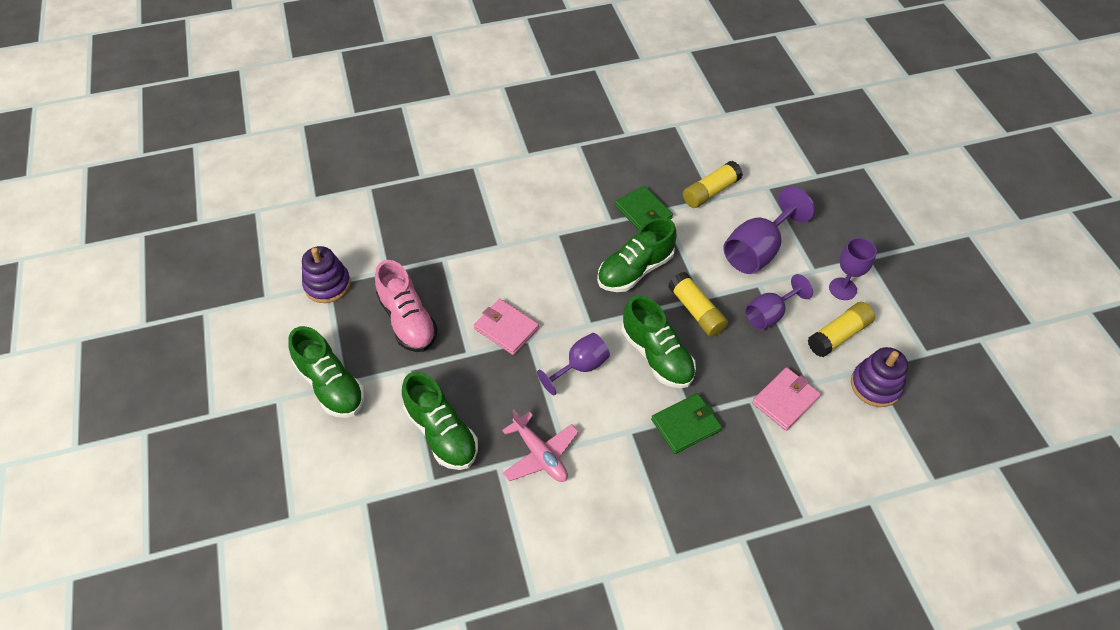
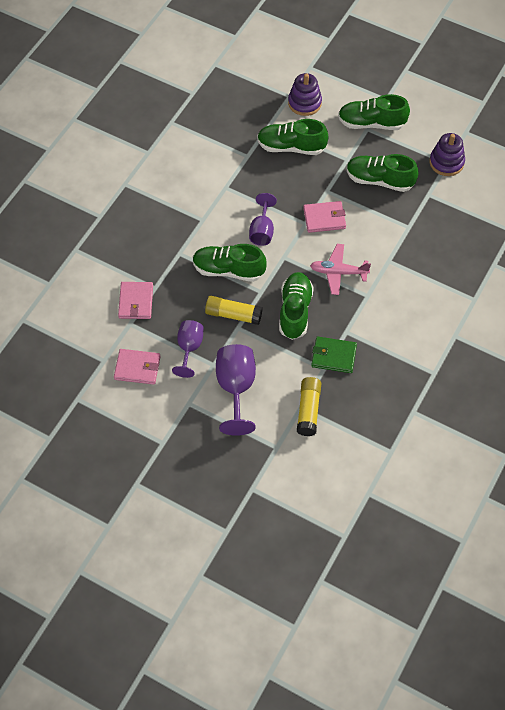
camera: 135 degrees right, 5 degrees up
pink shoe [375,260,438,352] -> green shoe [346,154,418,192]
pink plane [502,410,579,482] -> pink plane moved to [310,244,371,295]
green wallet [651,393,722,454] -> none
yellow glue stick [808,302,875,357] -> pink wallet [114,349,160,385]
purple goblet [829,238,877,300] -> none
purple stacking toy [851,347,908,407] -> purple stacking toy moved to [288,73,322,116]

